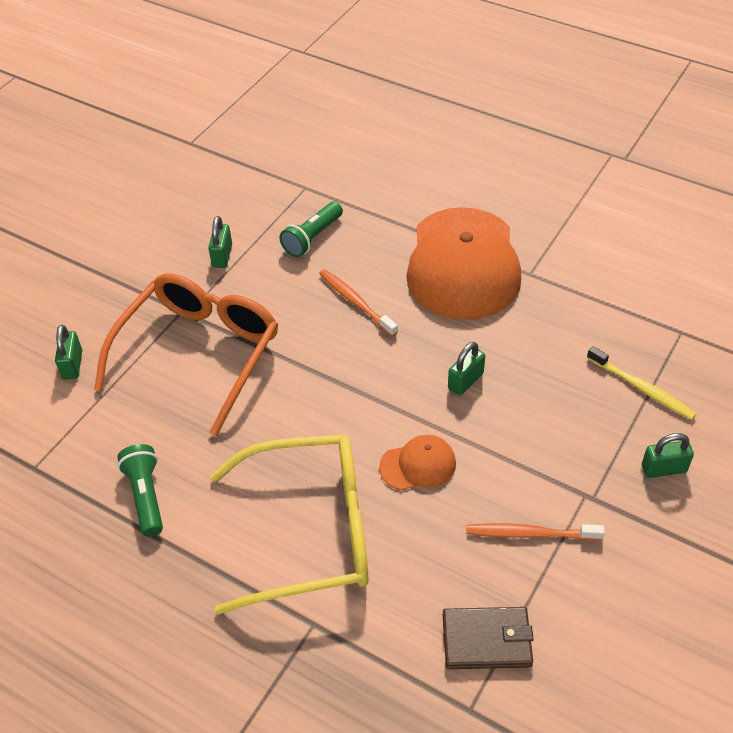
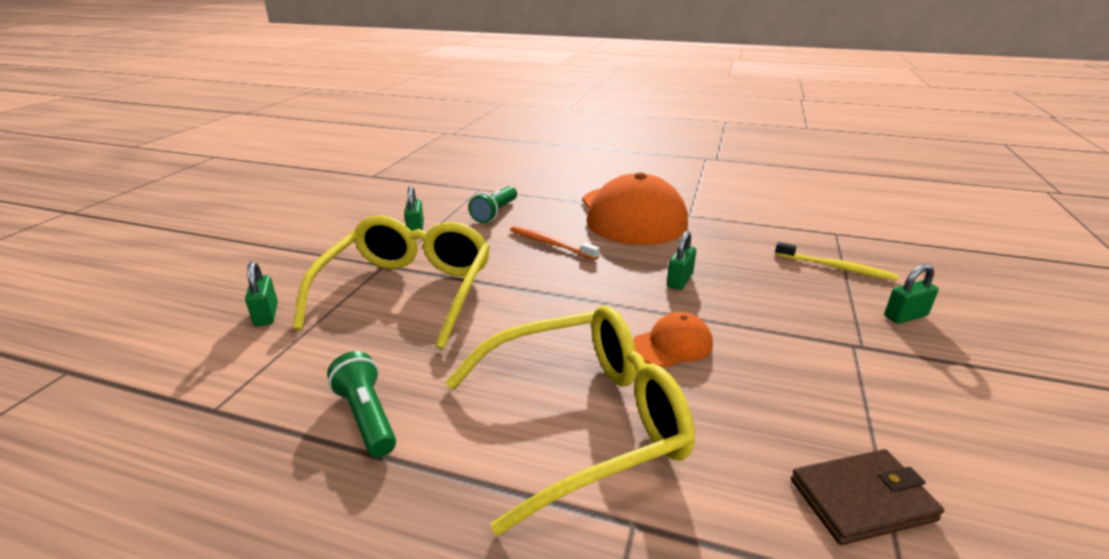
camera: 15 degrees left, 20 degrees down
orange glasses [94,273,278,436] -> yellow glasses [293,216,490,349]
orange toothbrush [466,523,605,541] -> none

